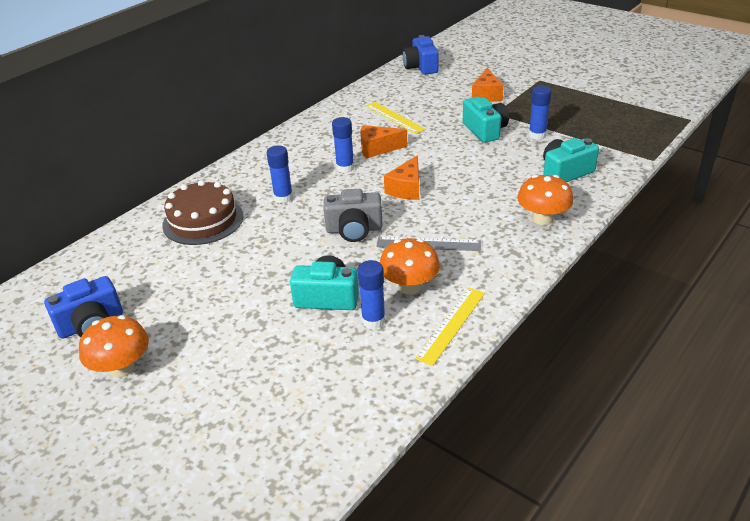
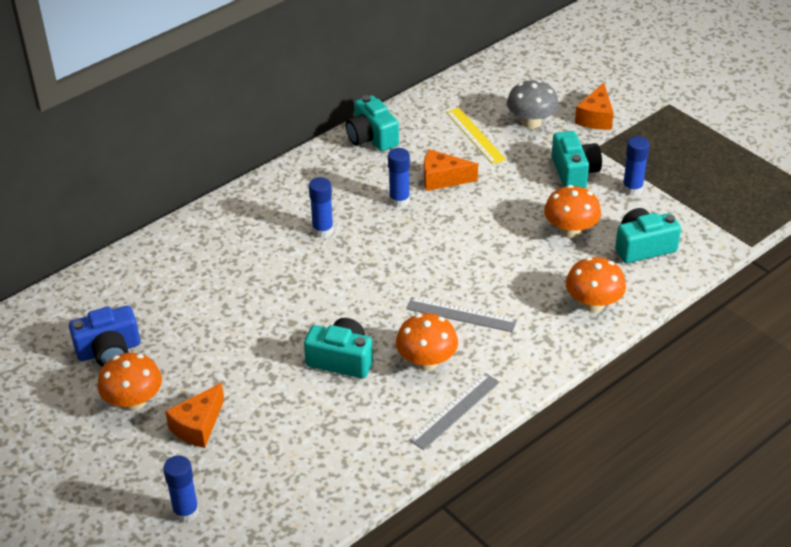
camera: 10 degrees right, 5 degrees up
brown cake [162,180,243,245] -> none
grey camera [324,189,383,242] -> none
blue glue stick [358,260,385,329] -> blue glue stick moved to [163,455,199,523]
orange cheese [384,155,419,200] -> orange cheese moved to [165,383,224,448]
blue camera [403,35,439,75] -> none
yellow ruler [415,288,485,366] -> grey ruler [409,373,500,450]
none -> turquoise camera [346,95,399,151]
none -> grey mushroom [507,80,559,129]
none -> orange mushroom [544,185,601,238]

